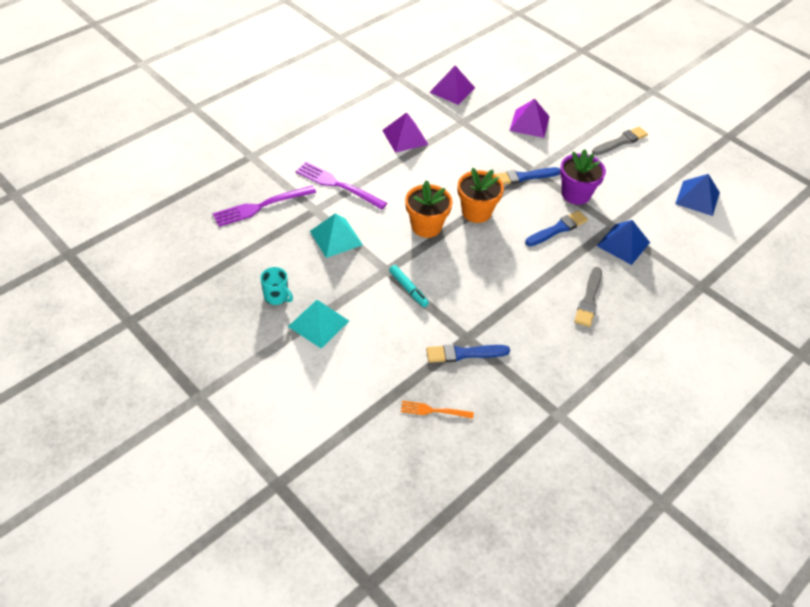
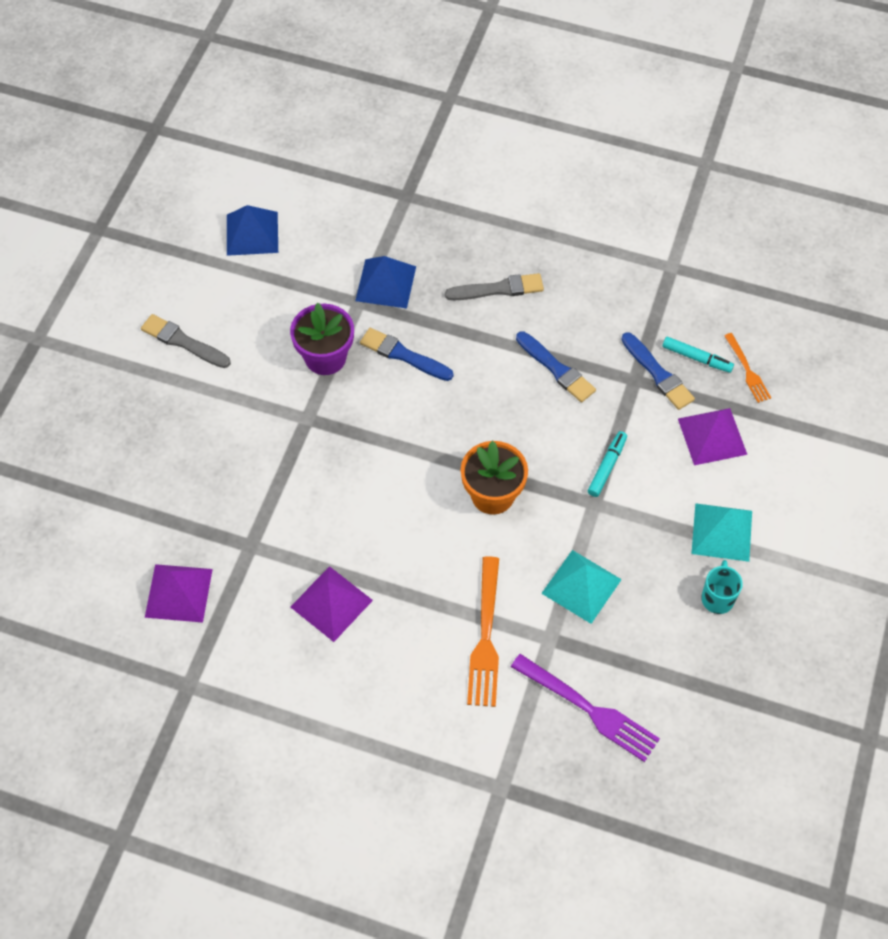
camera: 115 degrees left, 10 degrees up
purple fork [295,162,387,210] -> orange fork [467,556,499,707]
orange flower pot [458,168,504,223] -> none
blue brush [495,167,560,185] -> blue brush moved to [516,331,596,402]
purple pyramid [510,99,550,138] -> purple pyramid moved to [678,408,747,465]
none -> turquoise marker [662,337,734,373]

